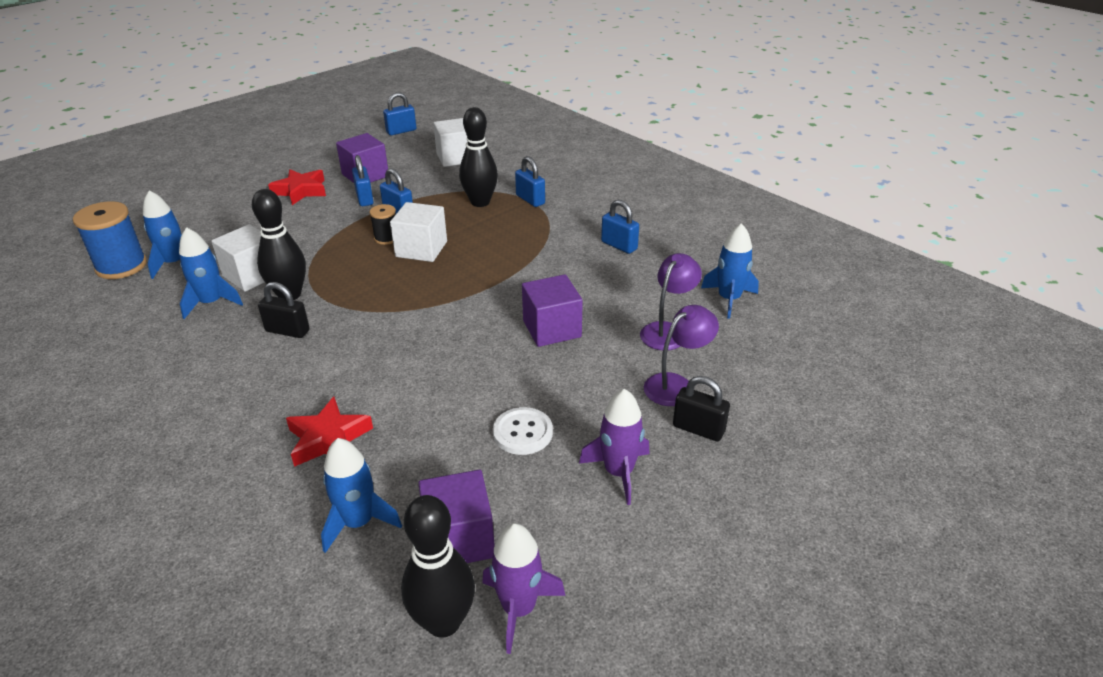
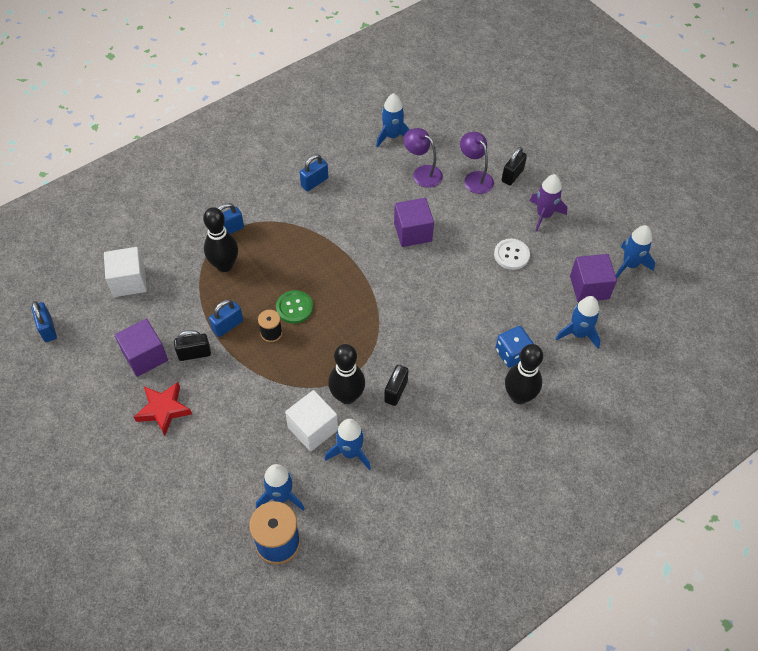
camera: 85 degrees left, 20 degrees up
red star [286,397,373,467] -> blue dice [495,326,534,368]
blue padlock [352,155,373,206] -> black padlock [174,330,211,361]
white cube [390,202,447,262] -> green button [276,290,313,324]
black bowling pin [401,495,475,638] -> black bowling pin moved to [505,344,543,404]
purple rocket [482,523,566,654] -> blue rocket [616,225,655,279]

